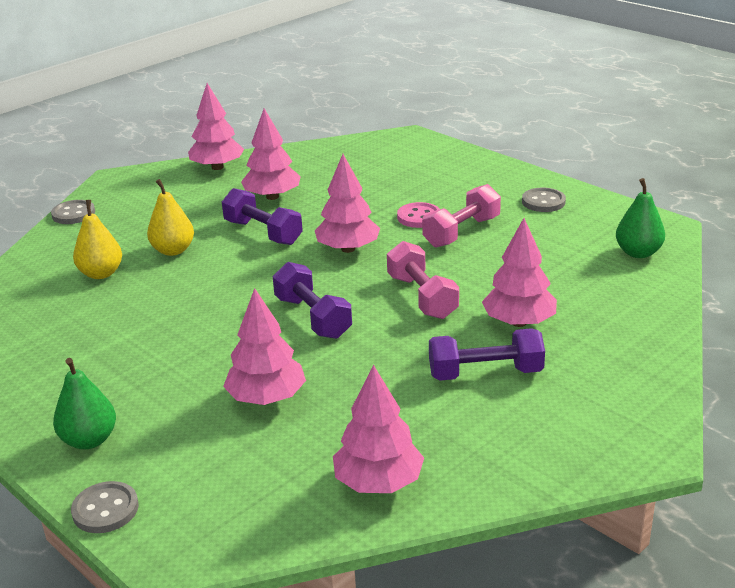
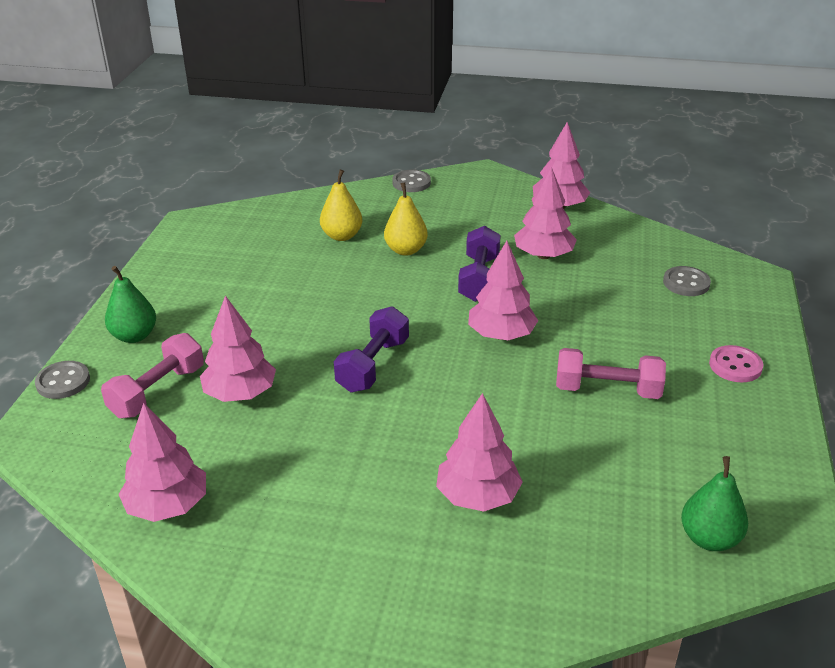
camera: 55 degrees right, 5 degrees up
pink dumbbell [387,241,459,319] -> pink dumbbell moved to [101,333,204,418]
pink button [397,202,440,228] -> pink button moved to [709,345,763,382]
purple dumbbell [429,328,545,381] -> none
grey button [522,188,566,212] -> grey button moved to [663,266,711,296]

